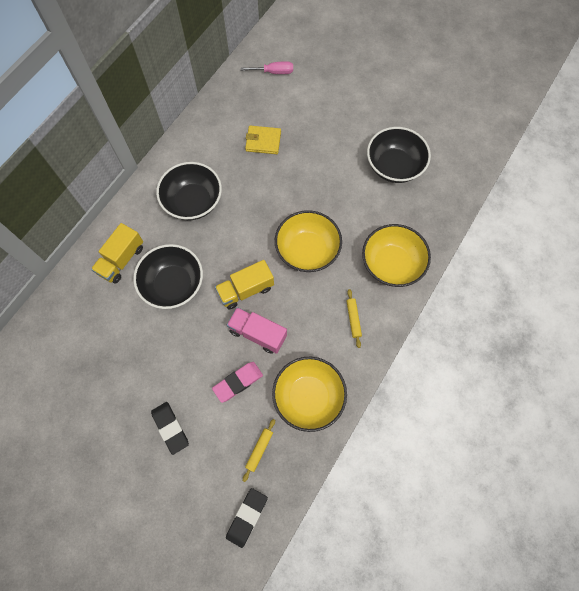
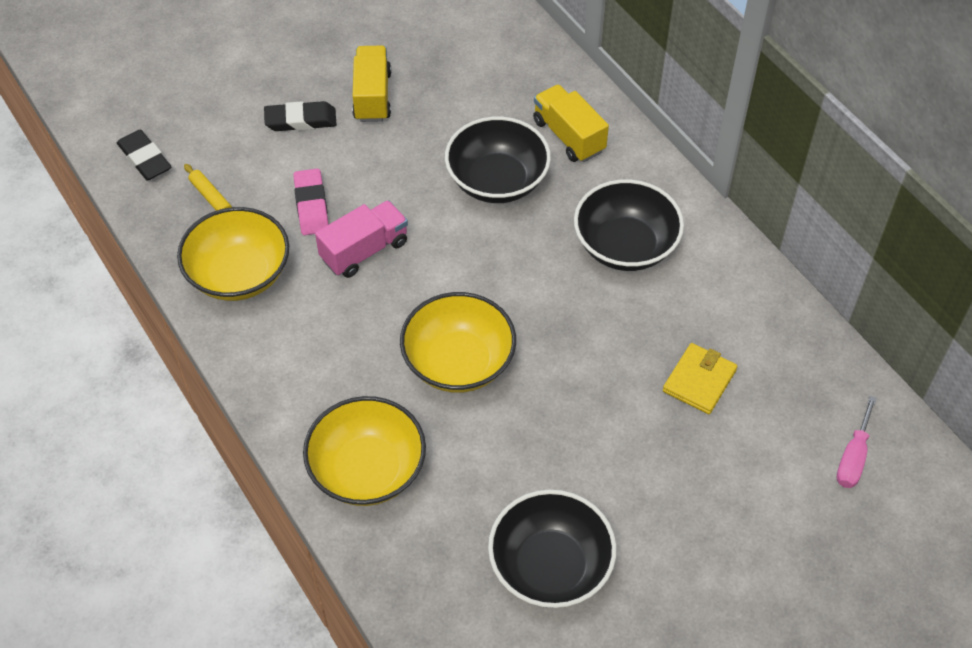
camera: 115 degrees right, 15 degrees down
yellow truck [215,260,274,309] -> yellow truck moved to [352,46,391,122]
yellow rolling pin [346,289,362,348] -> none

